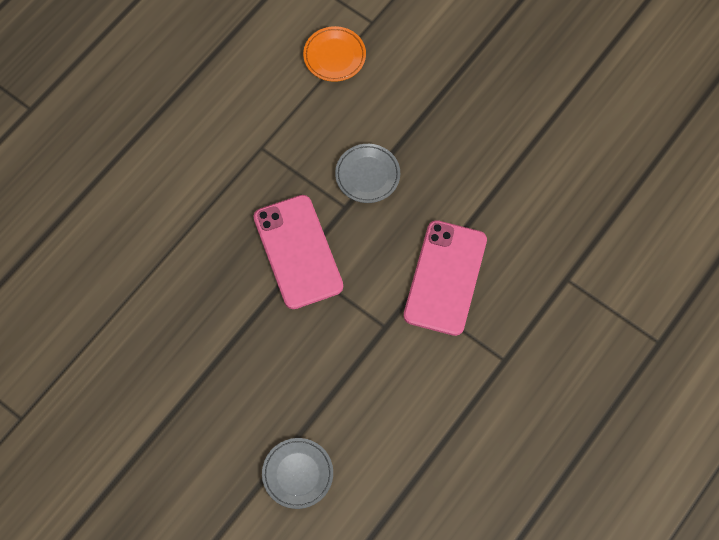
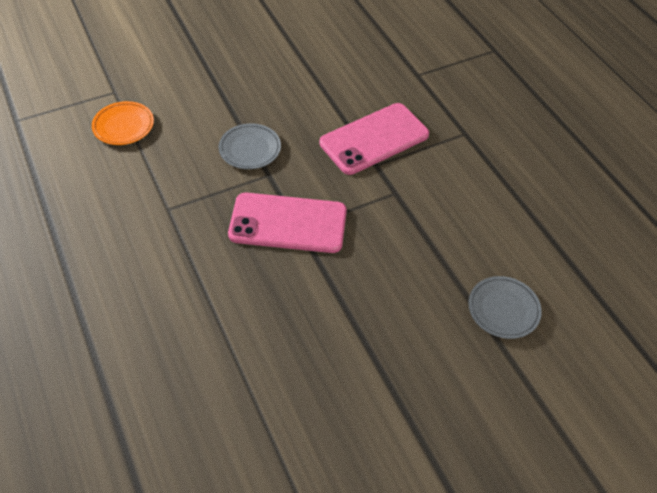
camera: 65 degrees left, 15 degrees down
pink phone [404,220,487,336] -> pink phone turned 75 degrees counterclockwise [320,103,429,175]

